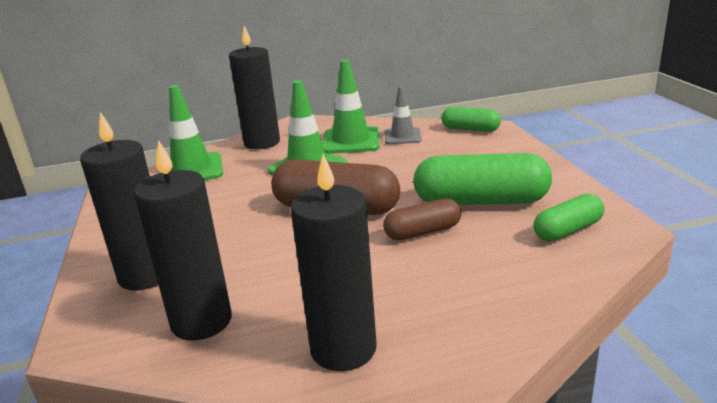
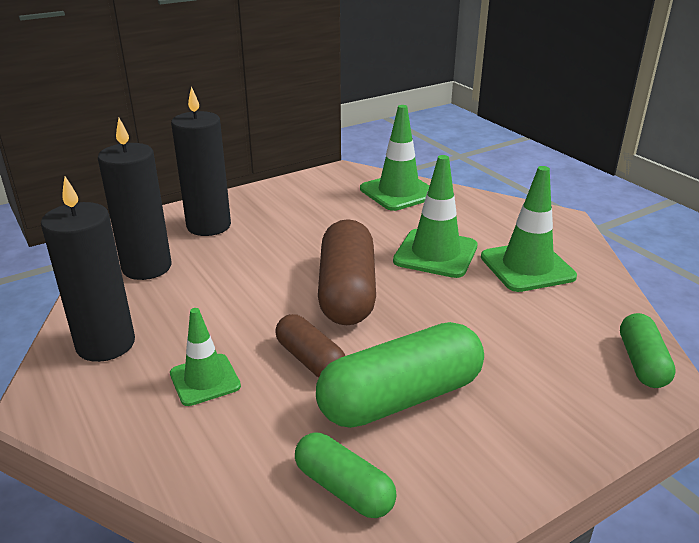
camera: 70 degrees right, 5 degrees up
black candle [229,26,280,149] -> none
grey traffic cone [385,86,421,144] -> none
green capsule [413,153,552,205] -> green capsule turned 75 degrees clockwise [316,322,484,428]
none -> green traffic cone [170,308,241,406]

